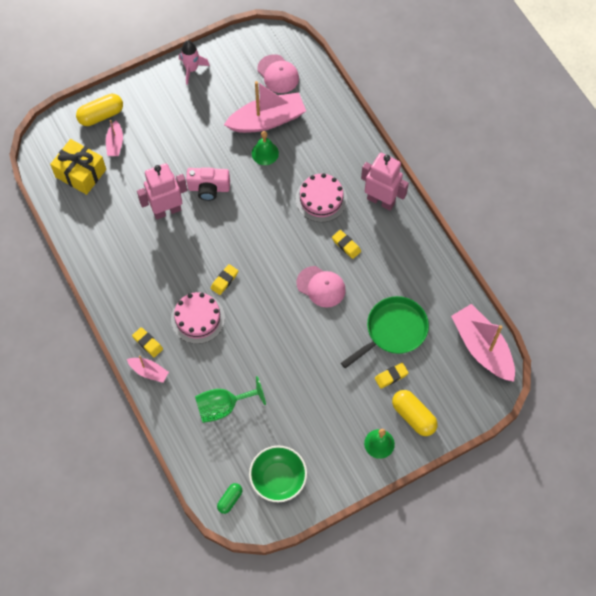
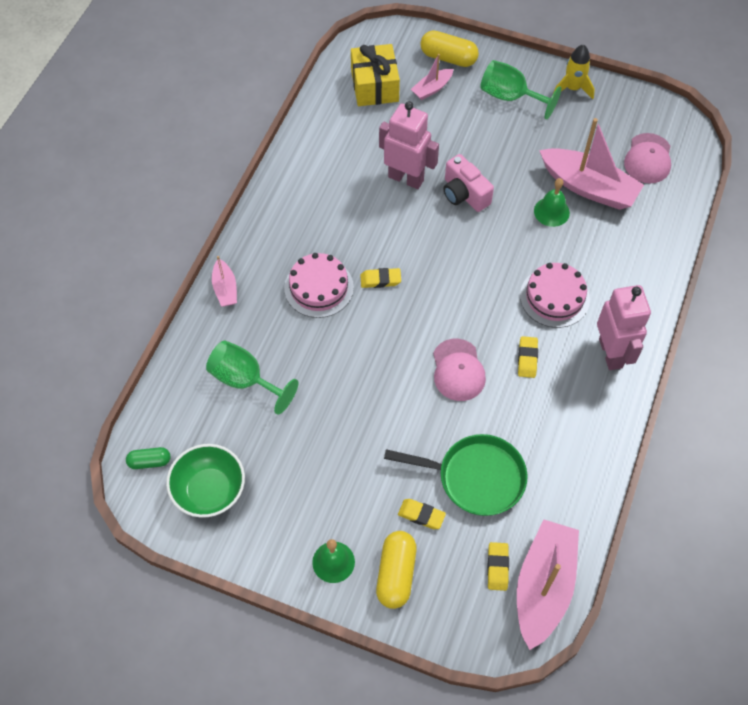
camera: 50 degrees right, 5 degrees down
yellow eraser [132,327,163,357] -> yellow eraser moved to [487,542,509,591]
pink rocket [179,40,210,85] -> yellow rocket [554,44,595,99]
none -> green goblet [480,60,561,119]

